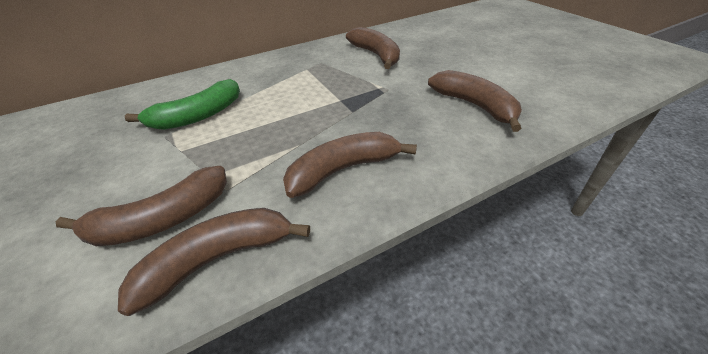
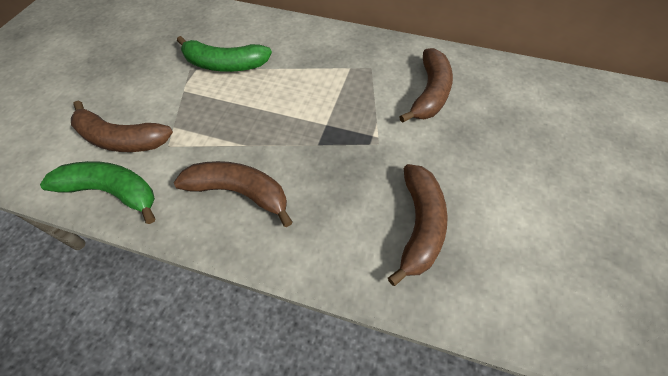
camera: 45 degrees right, 15 degrees up
brown banana [118,208,310,316] -> green banana [40,161,156,224]

